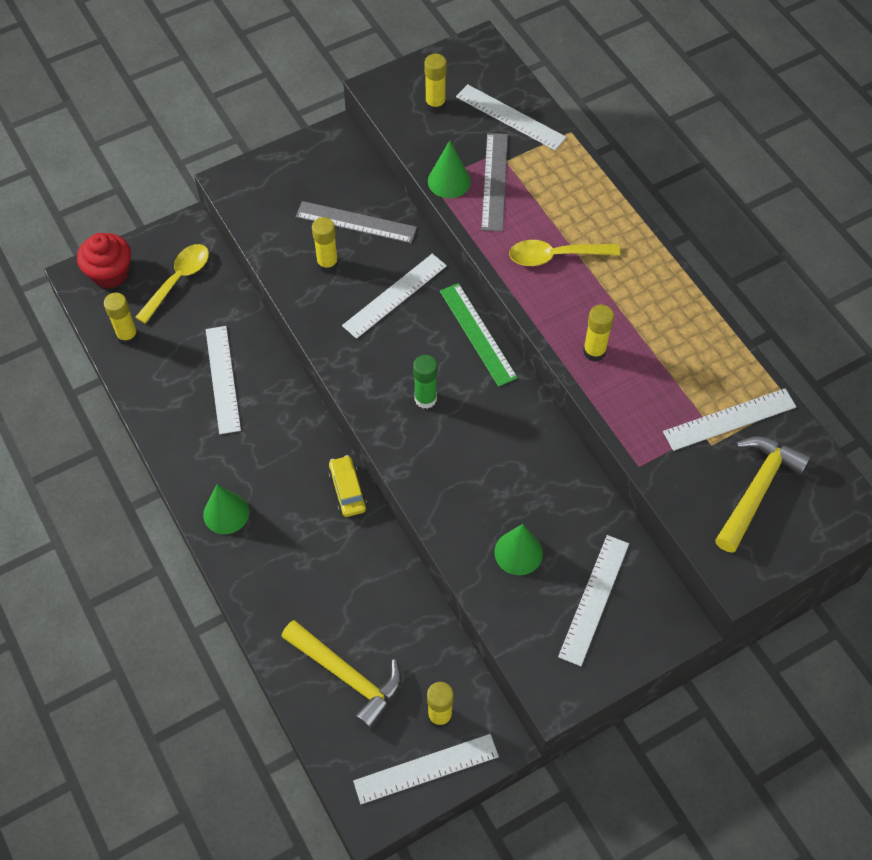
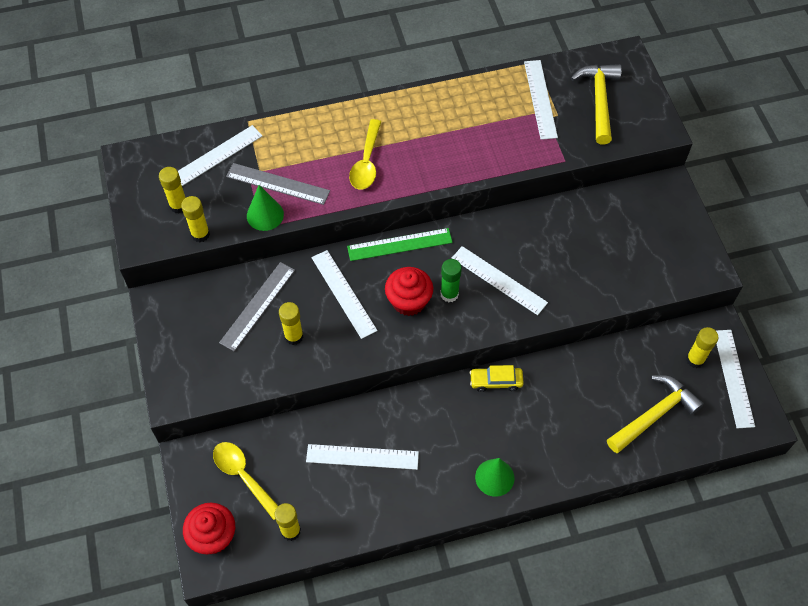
camera: 75 degrees left, 0 degrees up
green cone [494,524,543,575] -> none
white ruler [558,535,629,666] -> white ruler moved to [452,246,548,315]
yellow glue stick [583,305,614,361] -> yellow glue stick moved to [181,196,210,242]
yellow hammer [715,436,811,553] -> yellow hammer turned 45 degrees clockwise [571,64,622,145]
none -> red cupcake [385,267,433,316]

